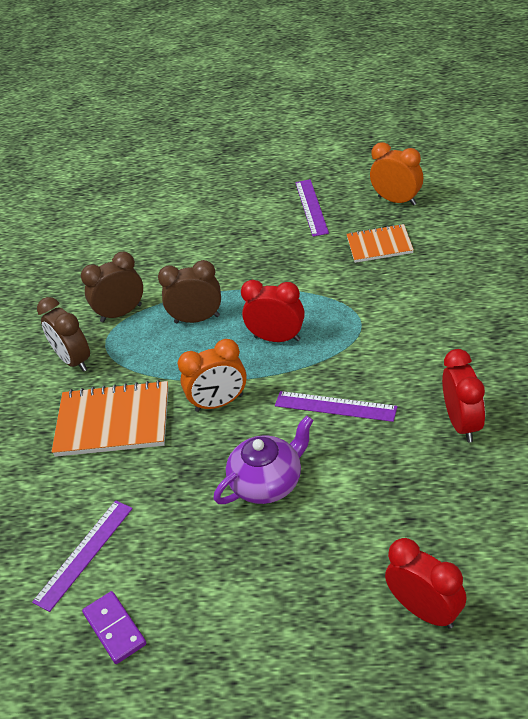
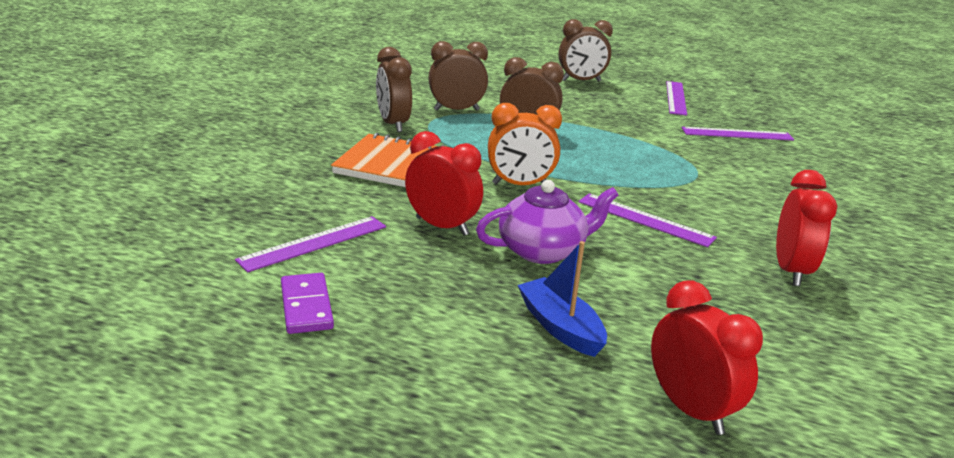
camera: 10 degrees right, 15 degrees down
red clock [241,280,305,342] -> red clock moved to [405,131,483,236]
orange notebook [346,224,414,263] -> purple ruler [682,127,794,141]
orange clock [370,142,423,206] -> none
none -> blue boat [518,241,607,357]
none -> brown clock [558,19,613,82]

